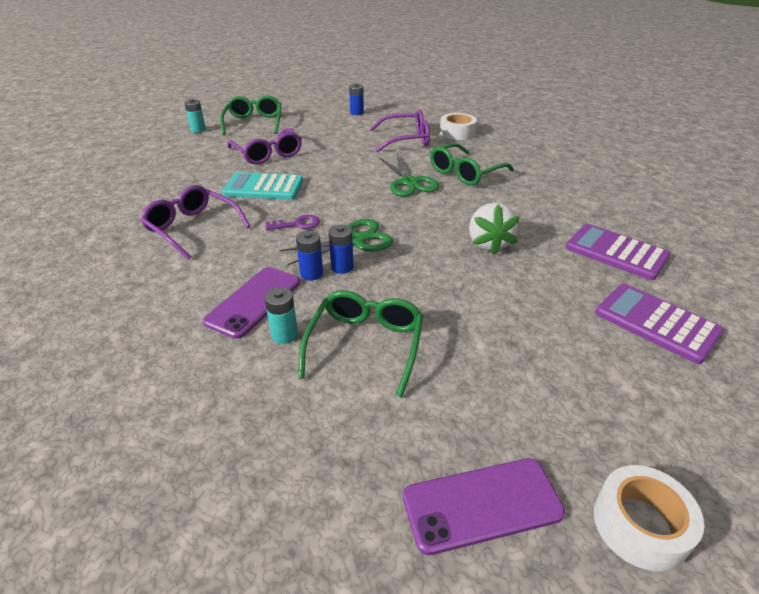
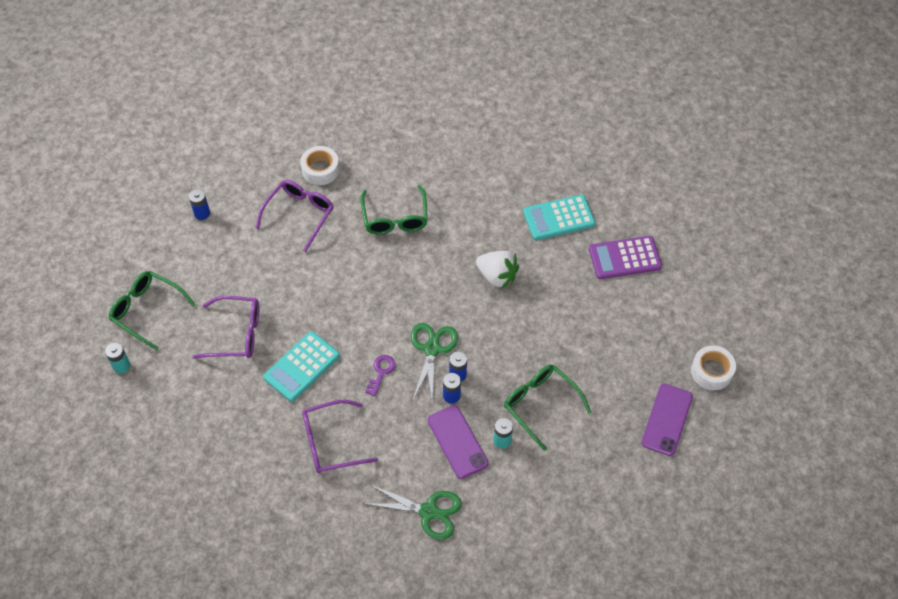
camera: 55 degrees left, 20 degrees up
green scissors [379,155,439,197] -> green scissors moved to [363,484,462,540]
purple calculator [566,224,671,280] -> turquoise calculator [523,195,596,240]

